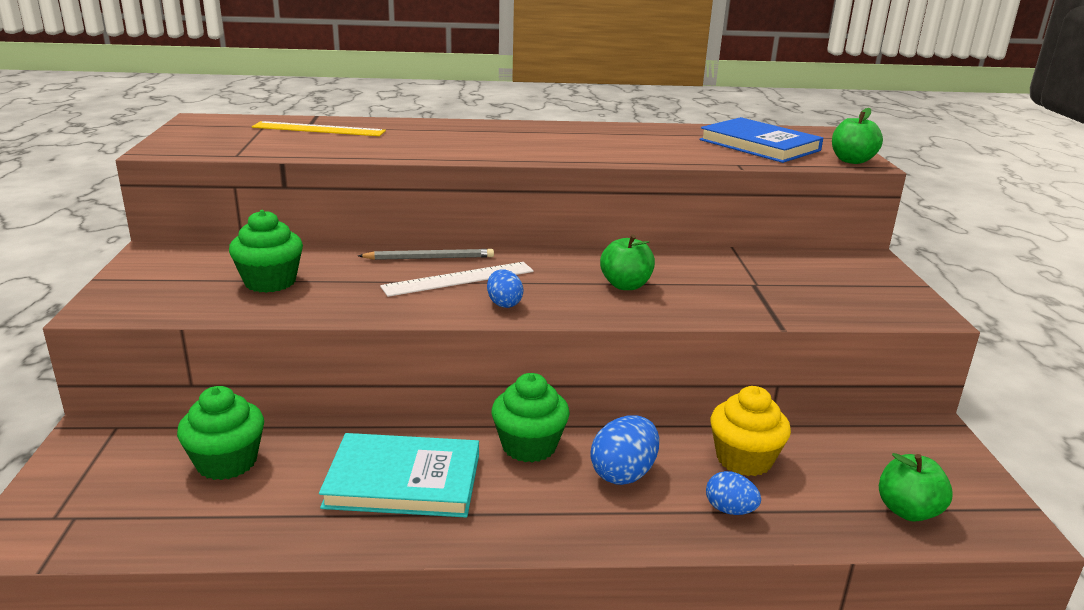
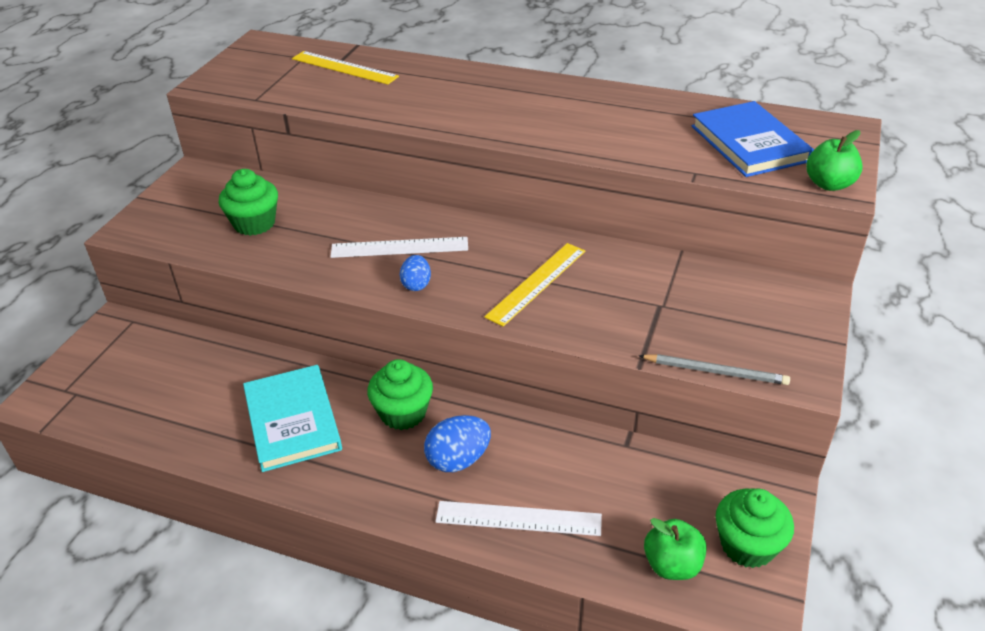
camera: 25 degrees right, 15 degrees up
green cupcake [177,386,264,480] -> green cupcake moved to [715,488,794,568]
turquoise book [319,433,479,517] -> turquoise book turned 45 degrees clockwise [243,365,342,472]
grey pencil [358,249,494,260] -> grey pencil moved to [639,354,790,385]
green apple [600,235,655,290] -> yellow ruler [485,243,585,327]
blue egg [706,471,761,515] -> white ruler [435,501,602,536]
yellow cupcake [711,386,791,476] -> none

